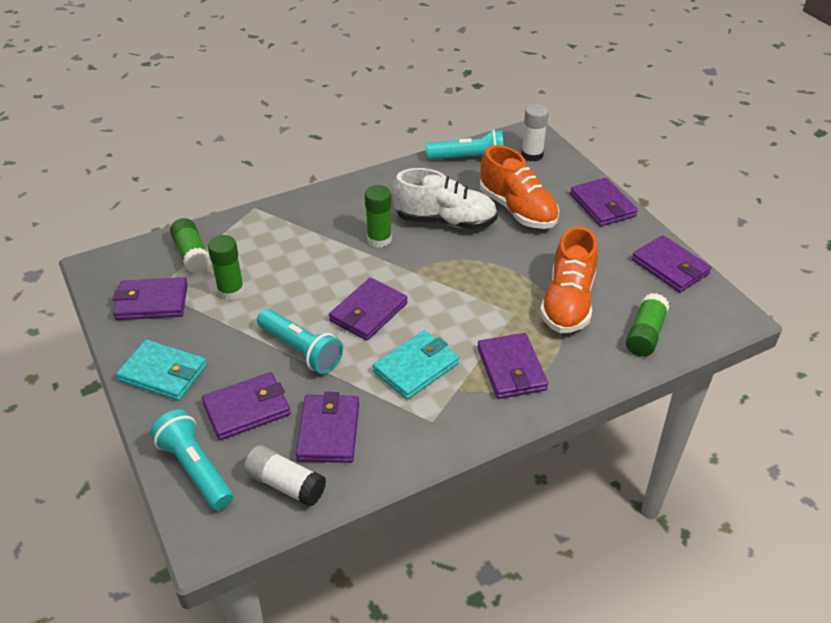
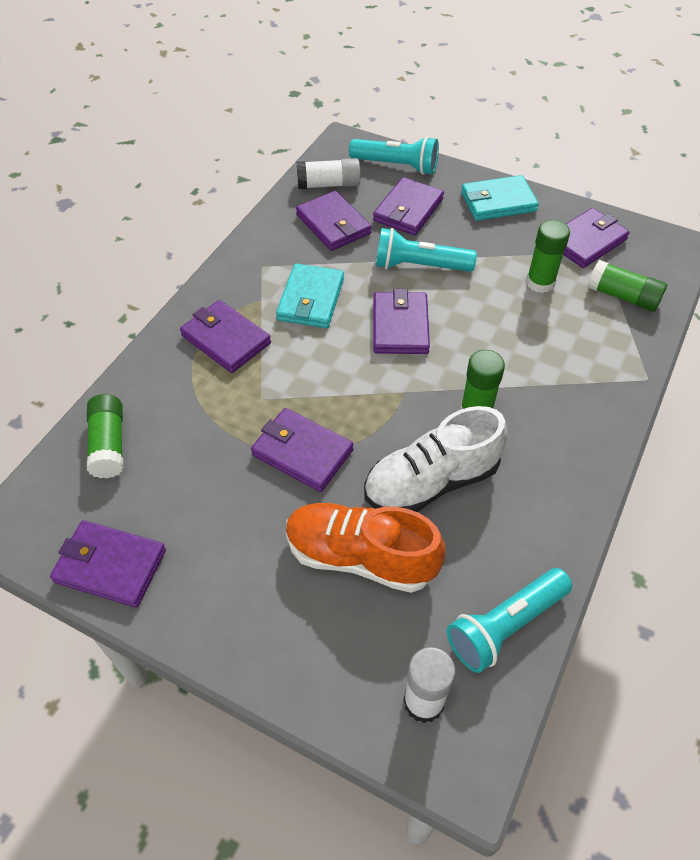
camera: 145 degrees right, 10 degrees up
orange shoe [540,226,598,333] -> none
purple wallet [570,178,638,227] -> purple wallet moved to [251,408,354,492]

